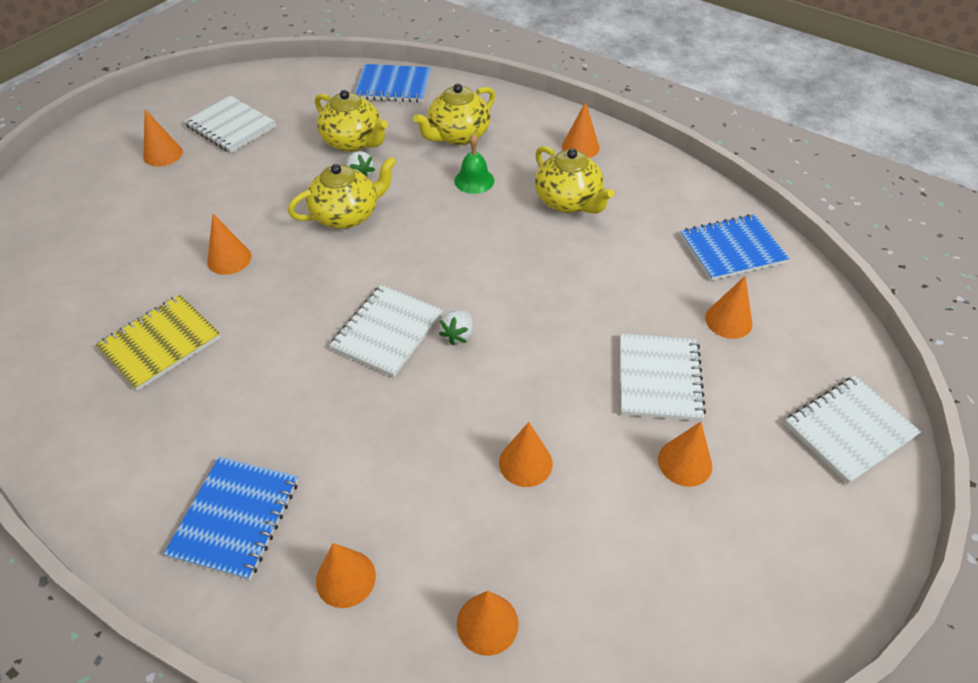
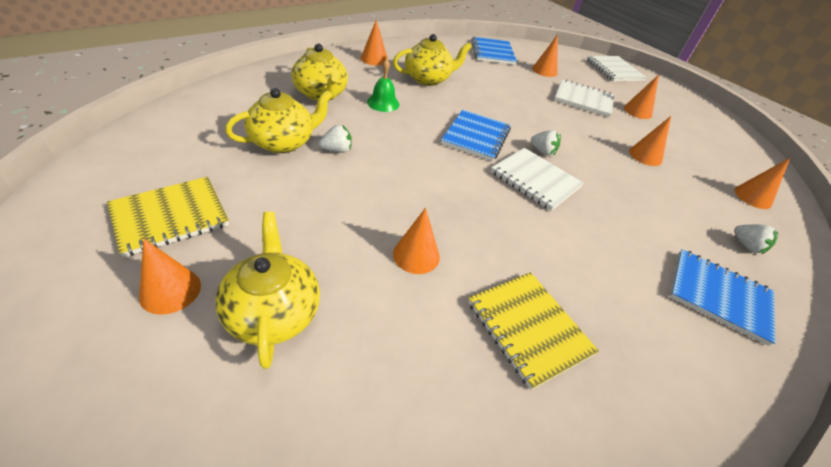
camera: 80 degrees left, 5 degrees down
white notebook [184,95,276,153] -> yellow notebook [107,177,229,257]
yellow teapot [288,157,396,229] -> yellow teapot moved to [215,212,320,369]
orange cone [316,543,376,608] -> white strawberry [734,224,778,254]
blue notebook [354,64,431,103] -> blue notebook moved to [441,109,511,161]

